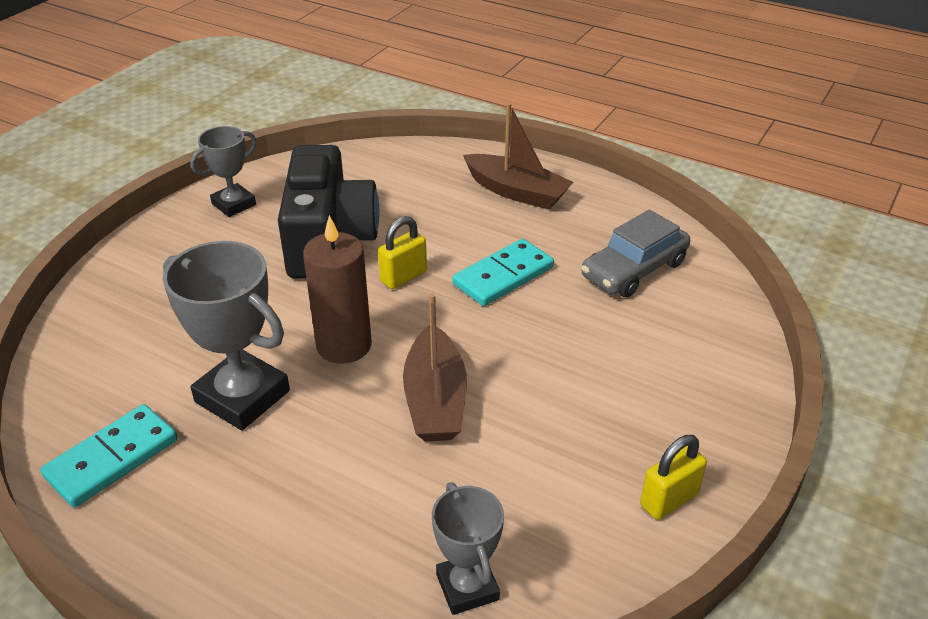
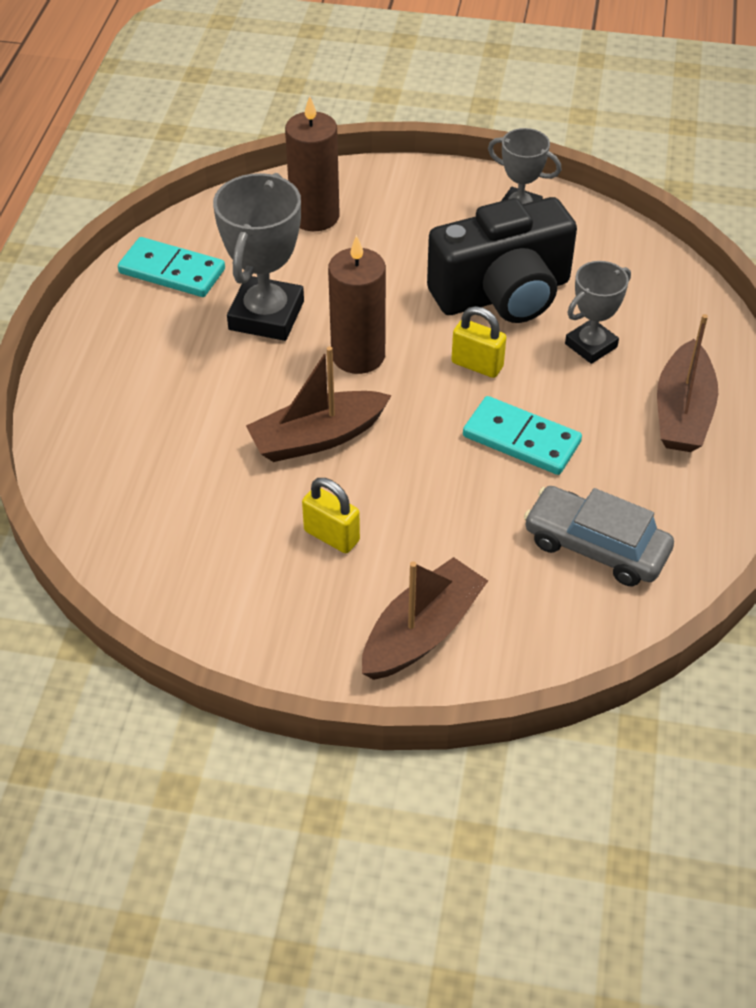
camera: 70 degrees right, 10 degrees up
grey trophy [432,482,504,615] -> grey trophy moved to [565,261,631,364]
yellow padlock [640,435,707,520] -> yellow padlock moved to [302,478,360,553]
none -> brown candle [285,96,340,231]
none -> brown boat [362,557,488,680]

